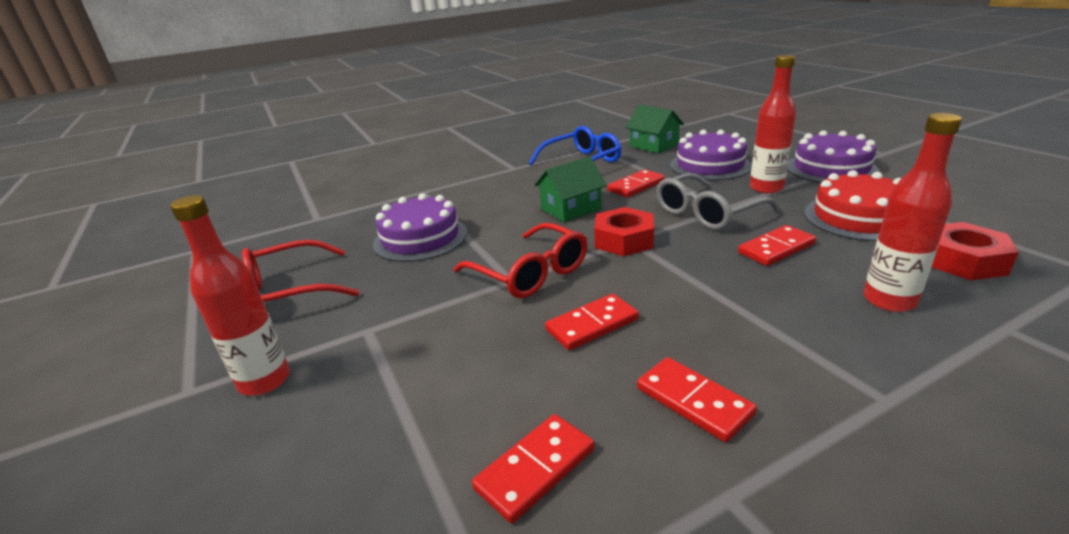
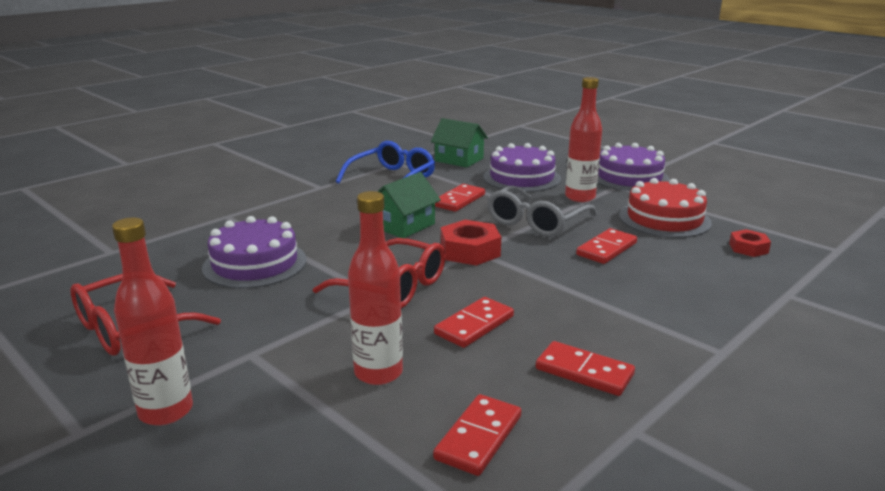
camera: 20 degrees left, 5 degrees down
red bottle [863,113,962,312] -> red bottle moved to [348,191,403,385]
red nut [932,222,1019,280] -> red nut [729,229,771,257], size x0.61

